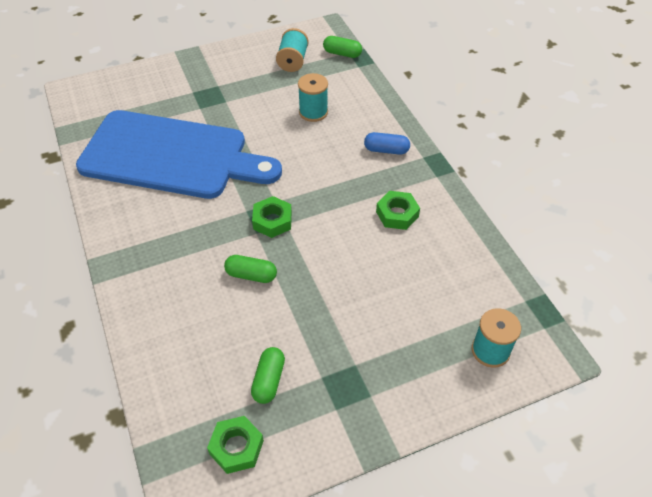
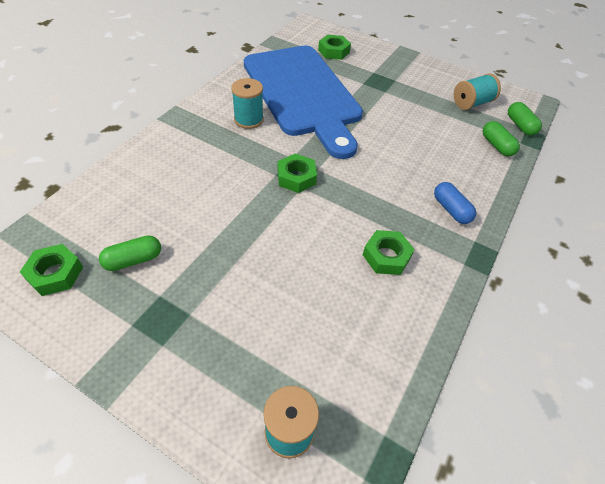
camera: 50 degrees right, 0 degrees up
green capsule [224,255,277,283] -> green capsule moved to [483,121,520,157]
turquoise spool [298,73,328,122] -> turquoise spool moved to [231,78,264,129]
none -> green nut [318,35,351,60]

